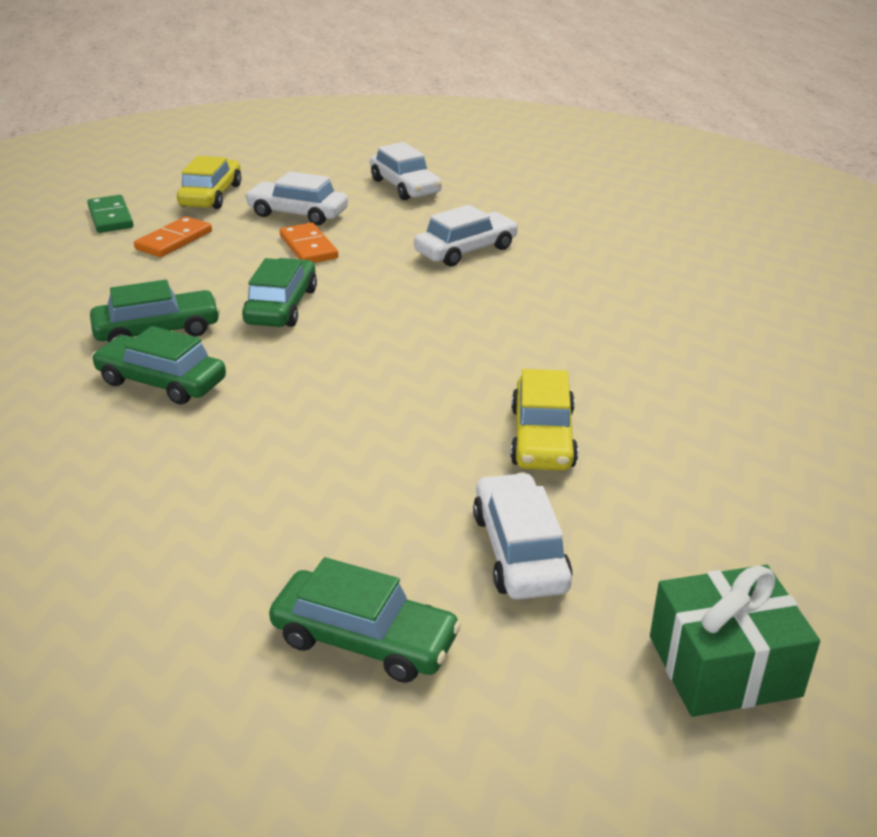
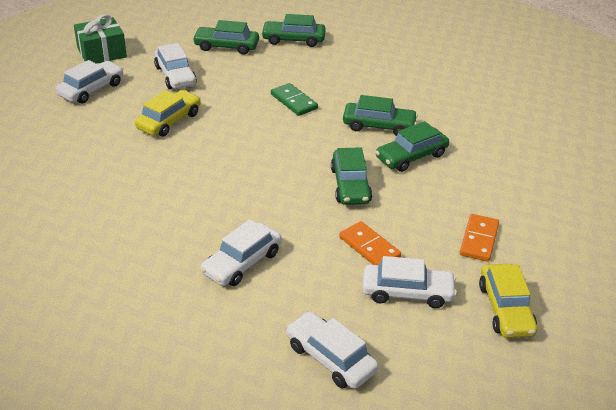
camera: 165 degrees right, 5 degrees up
green domino [87,195,133,233] -> green domino moved to [271,83,318,116]
yellow car [510,369,578,471] -> yellow car turned 45 degrees clockwise [135,90,201,137]
none -> white car [56,60,123,103]
none -> green car [261,14,326,47]

